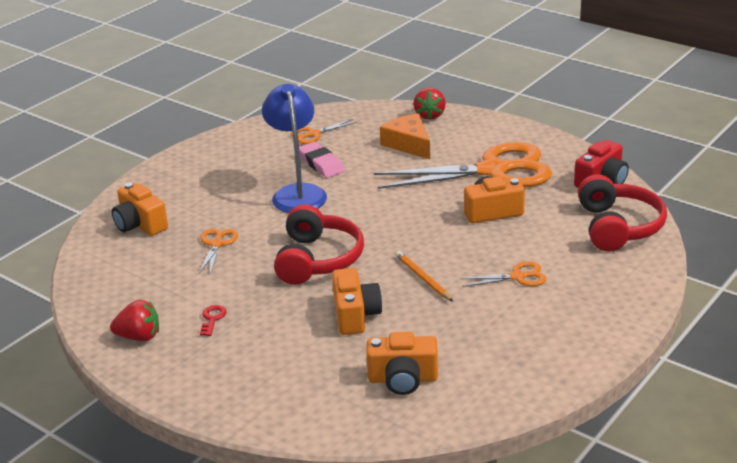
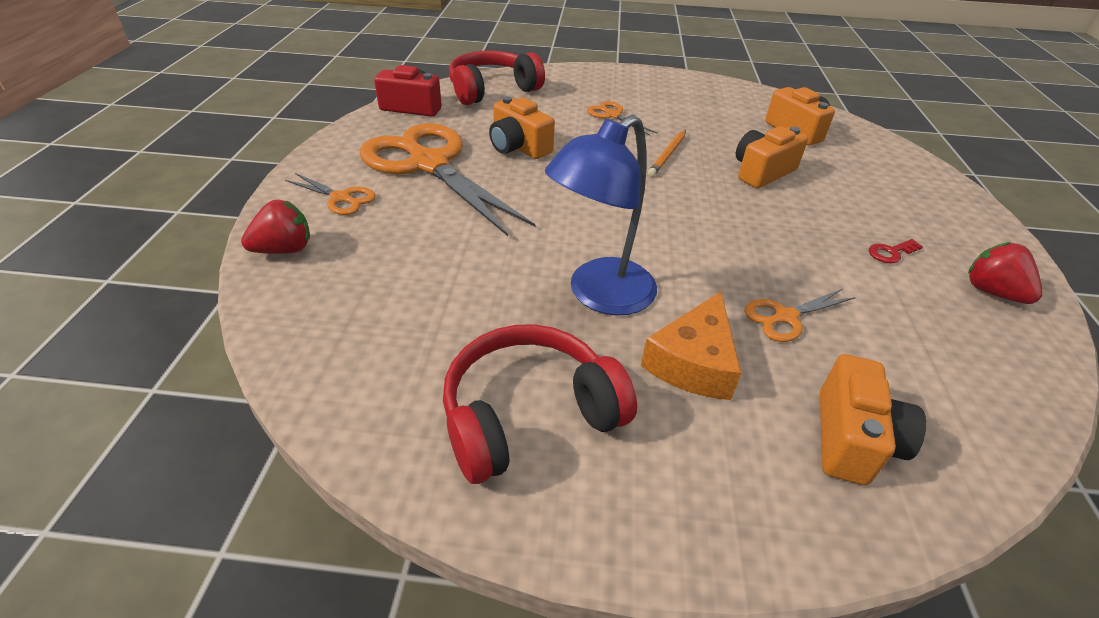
camera: 125 degrees left, 10 degrees up
red headphones [274,204,364,285] -> red headphones moved to [443,324,637,484]
orange scissors [291,119,357,144] -> orange scissors moved to [285,173,376,215]
pink eraser [299,142,345,178] -> none
orange cheese [380,114,430,159] -> orange cheese moved to [641,291,741,400]

